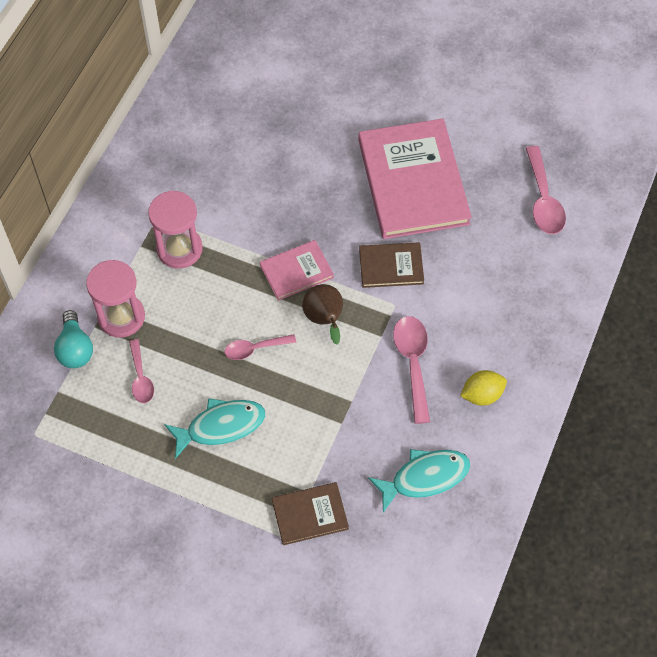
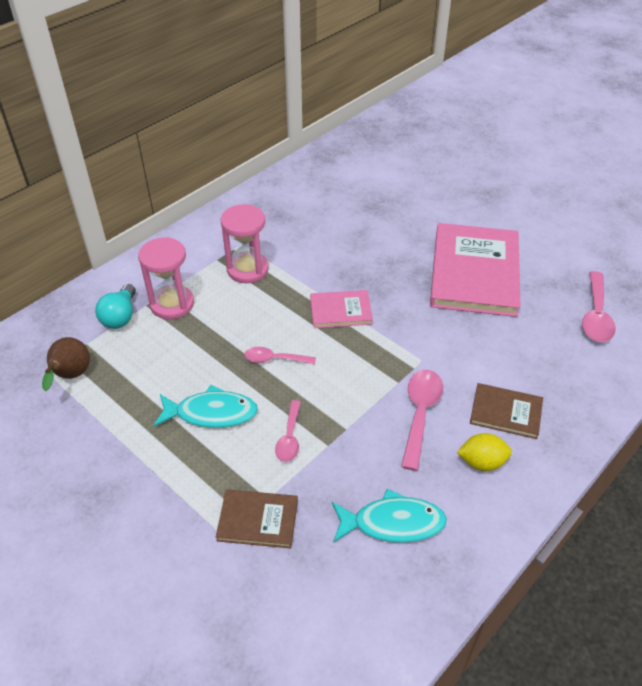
camera: 20 degrees right, 15 degrees down
pink spoon [129,339,154,403] -> pink spoon moved to [275,400,301,462]
brown pear [302,284,343,344] -> brown pear moved to [42,337,90,391]
brown book [359,242,424,288] -> brown book moved to [470,383,543,439]

